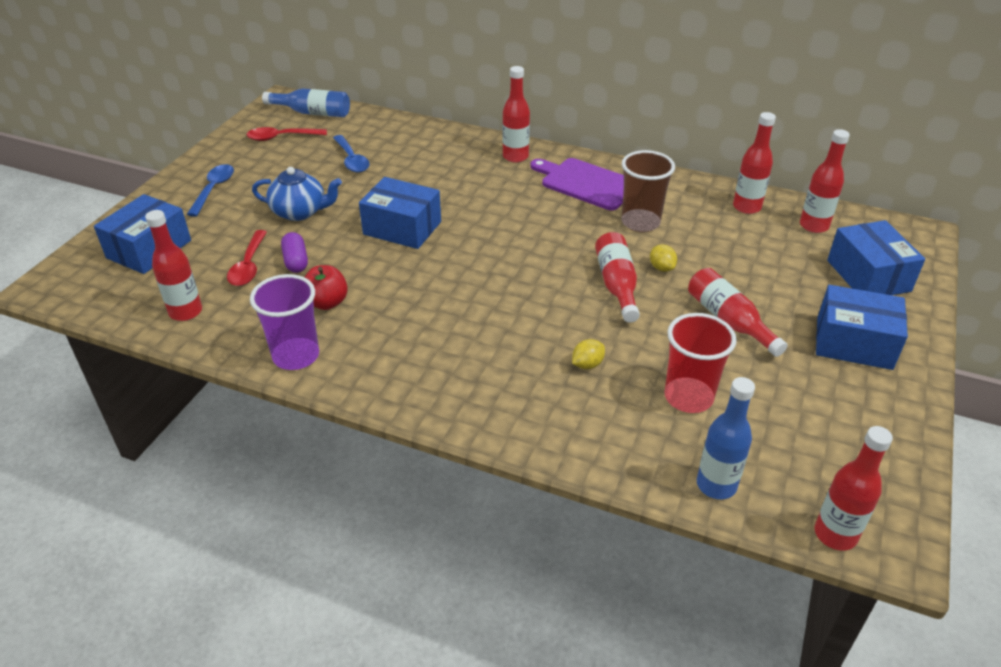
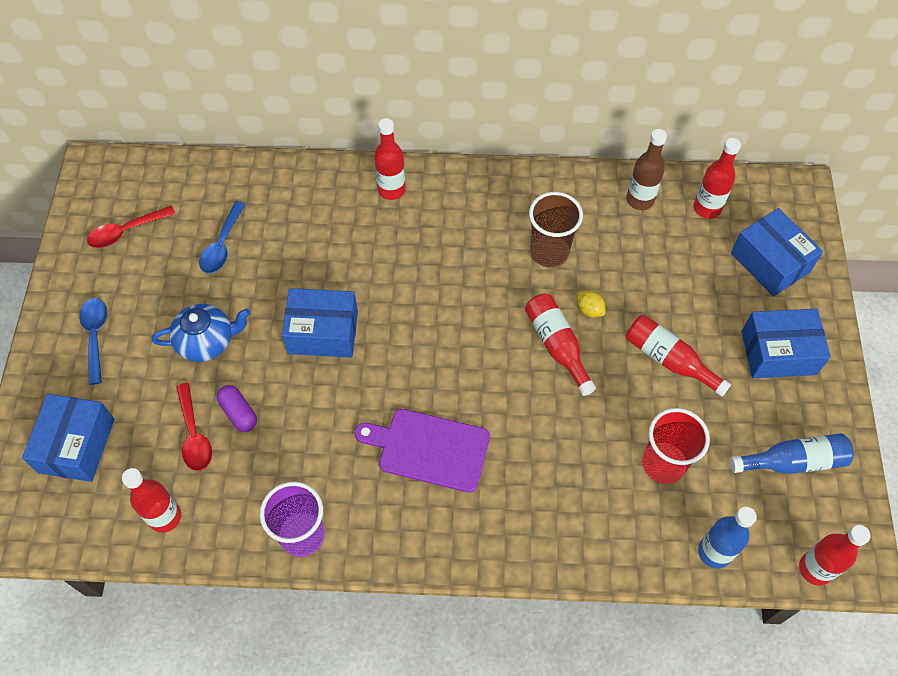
camera: 20 degrees left, 20 degrees up
blue bottle [262,89,350,117] -> blue bottle moved to [730,433,854,474]
red apple [304,265,348,310] -> none
blue spoon [333,135,369,173] -> blue spoon turned 60 degrees clockwise [199,201,246,273]
purple cutting board [530,158,624,210] -> purple cutting board moved to [355,409,490,493]
yellow lemon [572,339,605,369] -> none
red bottle [733,112,776,214] -> brown bottle [626,129,667,210]

